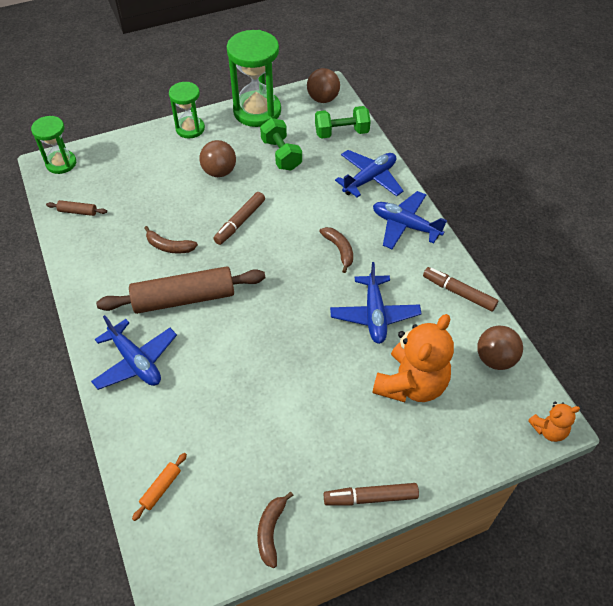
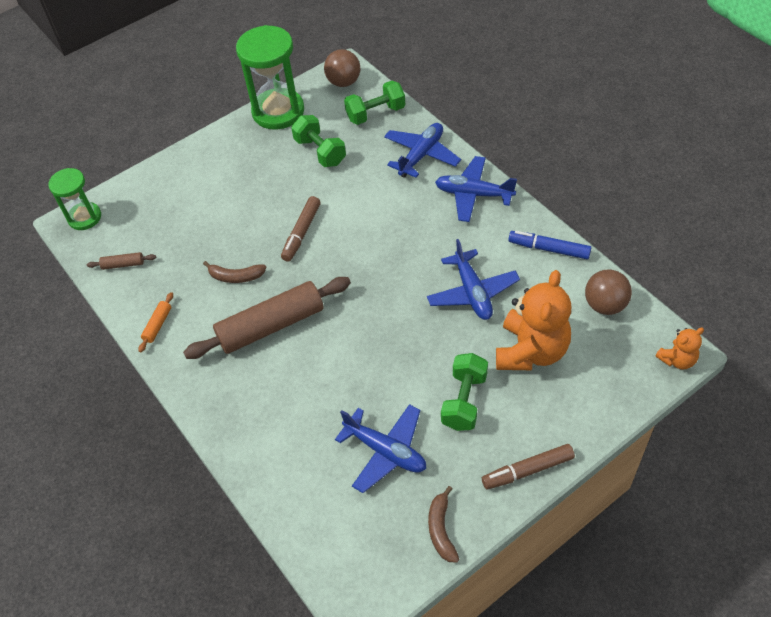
camera: 10 degrees left, 0 degrees up
blue plane [91,315,177,390] -> blue plane moved to [335,404,426,493]
orange rolling pin [132,453,187,521] -> orange rolling pin moved to [139,292,173,352]
green hourglass [169,82,205,138] -> none
brown ball [199,140,236,177] -> none
brown banana [319,227,353,273] -> none
brown marker [423,267,498,312] -> blue marker [508,231,591,259]
none -> green dumbbell [441,353,488,431]

